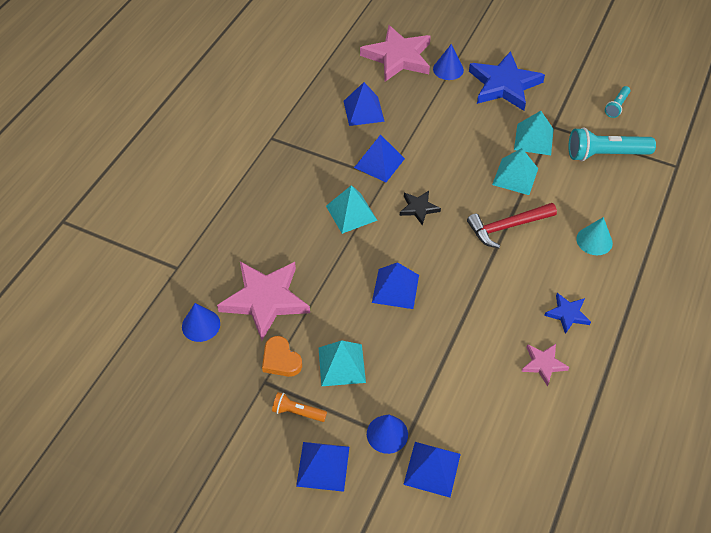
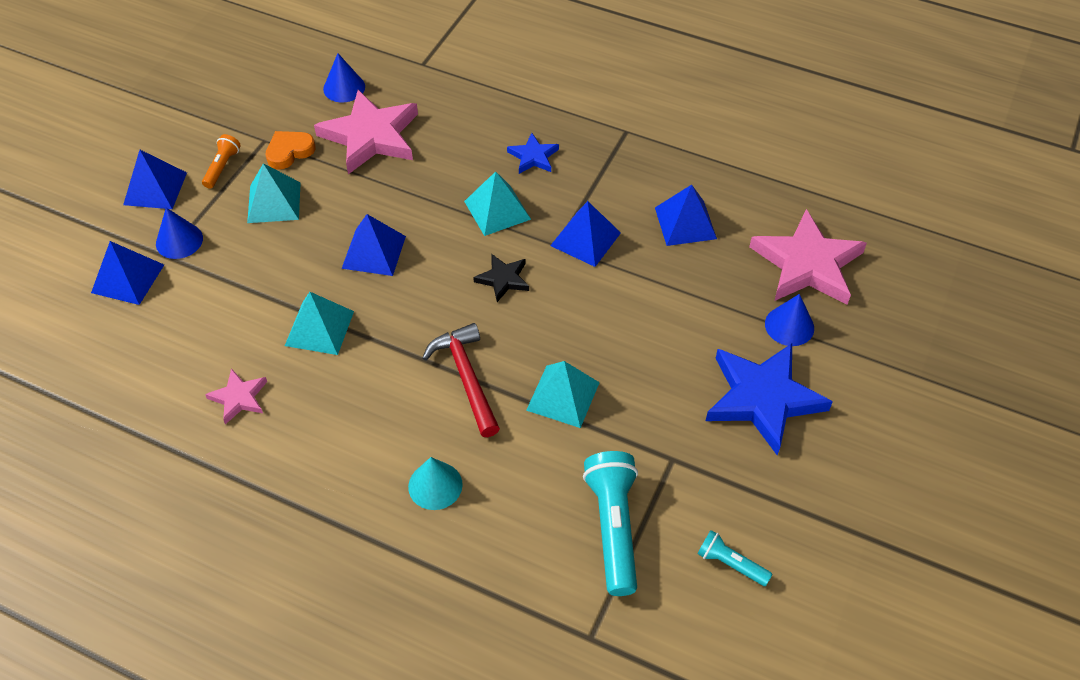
camera: 90 degrees right, 0 degrees up
turquoise pyramid [514,111,554,155] -> turquoise pyramid moved to [285,292,354,355]
blue star [544,293,591,334] -> blue star moved to [507,133,559,174]

